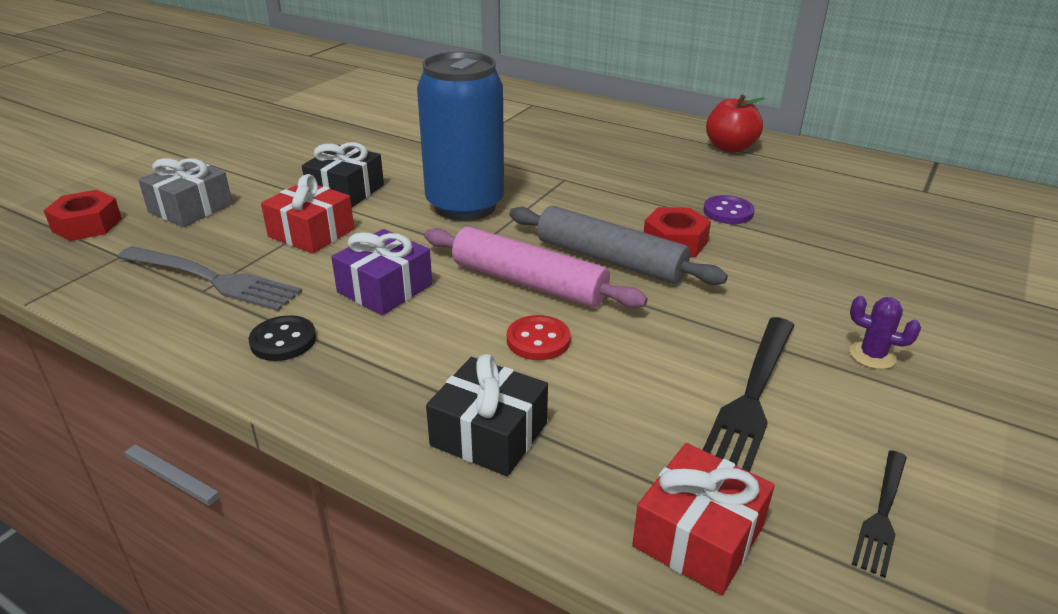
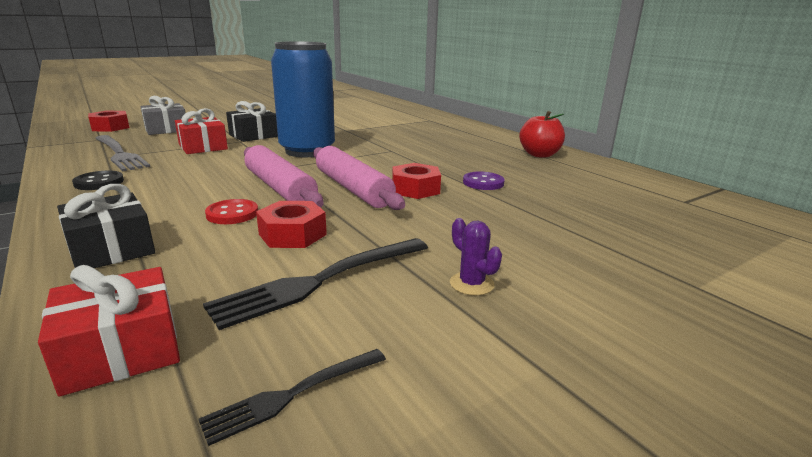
camera: 25 degrees right, 10 degrees down
purple gift [331,229,432,315] -> none
grey rolling pin [509,206,728,285] -> pink rolling pin [313,146,405,210]
none -> red nut [256,201,327,248]

